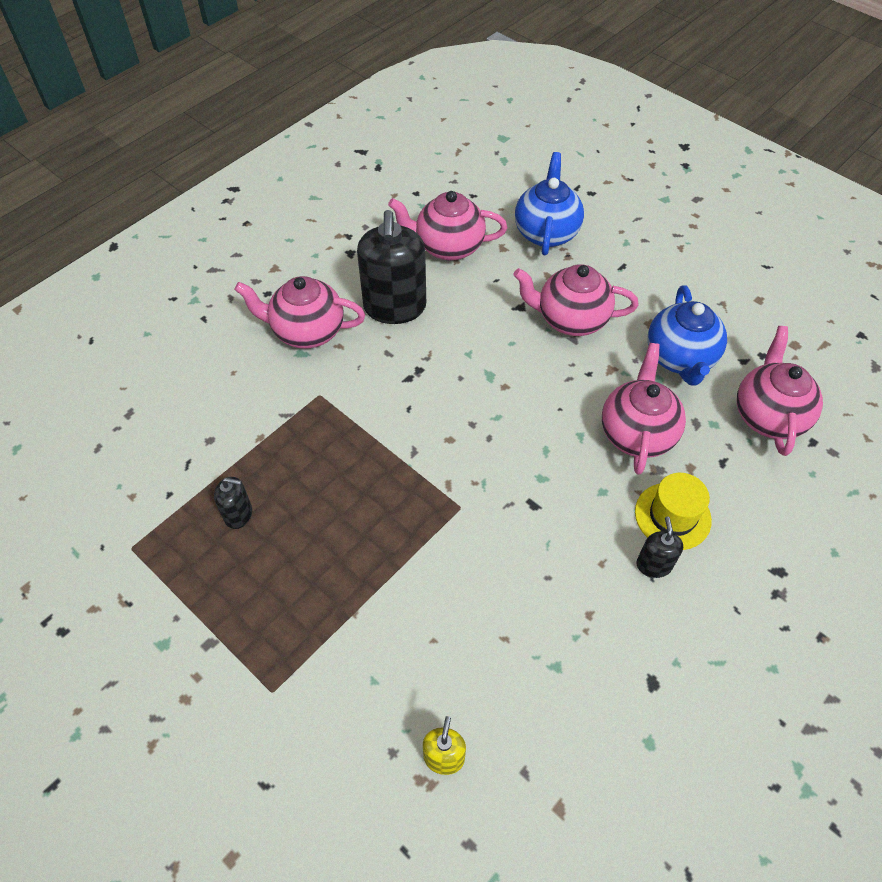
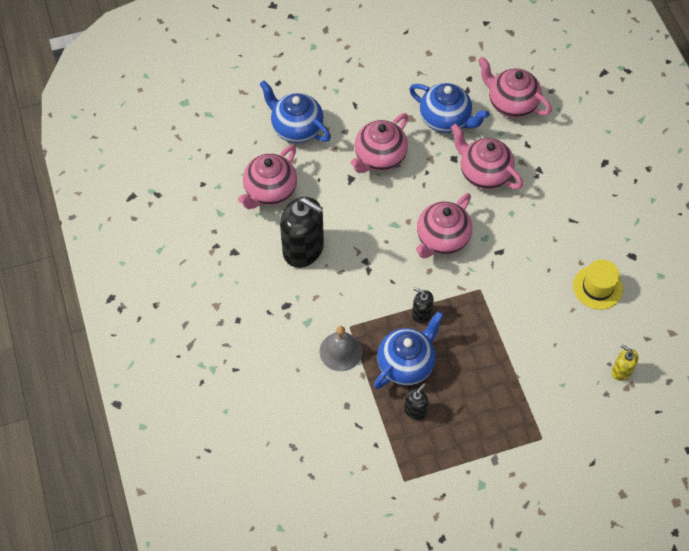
camera: 60 degrees left, 5 degrees up
pink teapot [234,276,365,349] -> pink teapot moved to [416,193,472,258]
yellow hat [635,473,712,550] -> yellow hat moved to [573,260,623,310]
black soap dispenser [636,516,683,578] -> black soap dispenser moved to [412,287,434,323]
none -> grey bell [320,326,362,371]
none -> blue teapot [374,311,444,389]

